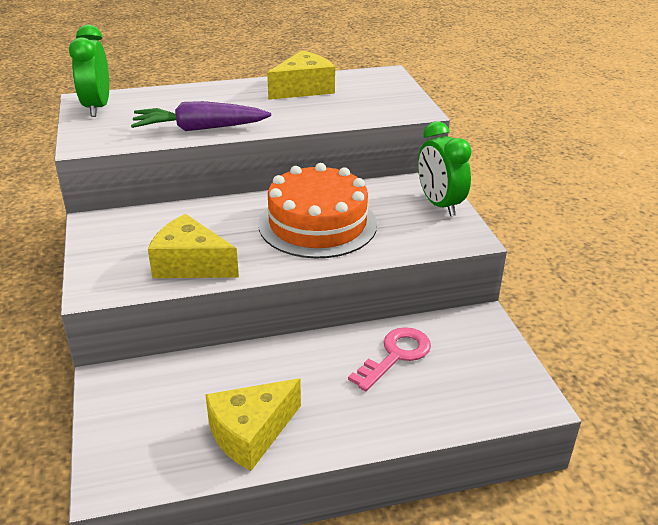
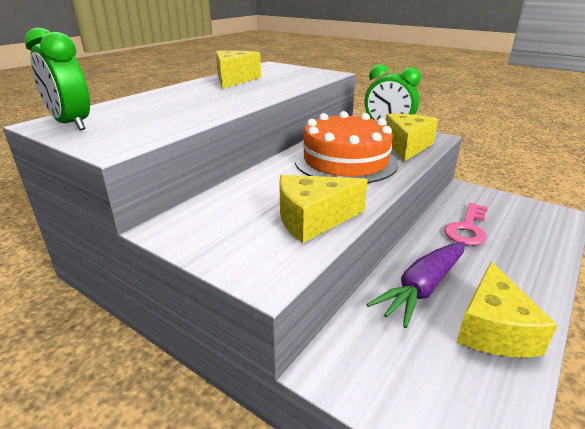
camera: 40 degrees left, 5 degrees down
purple carrot [131,101,271,131] -> purple carrot moved to [366,242,465,328]
pink key [348,327,431,391] -> pink key turned 150 degrees counterclockwise [444,203,488,246]
none -> yellow cheese [386,114,438,162]

